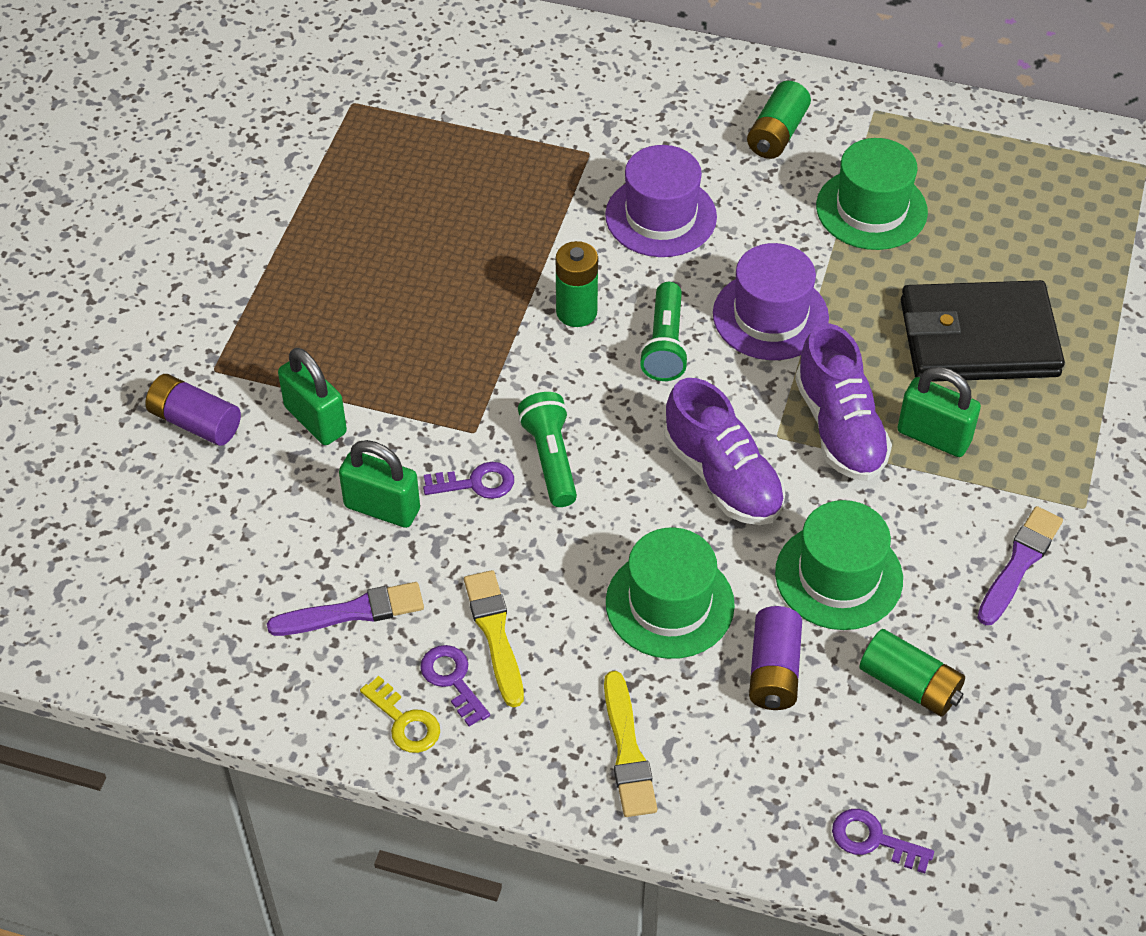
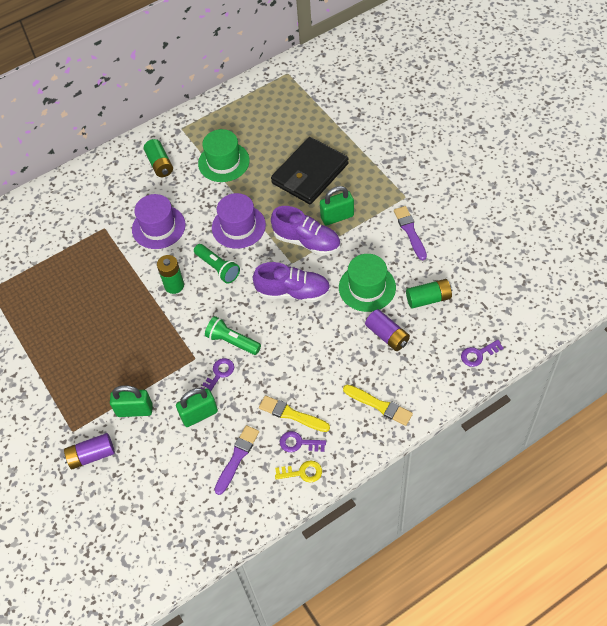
camera: 45 degrees left, 5 degrees up
green hat [606,527,735,659] -> none

